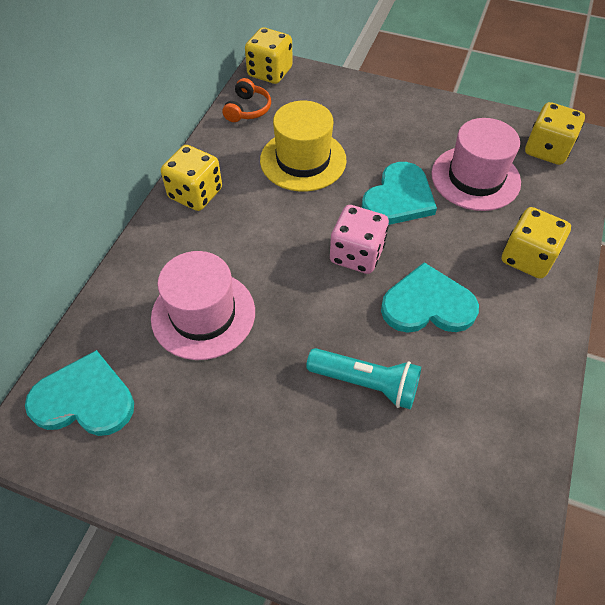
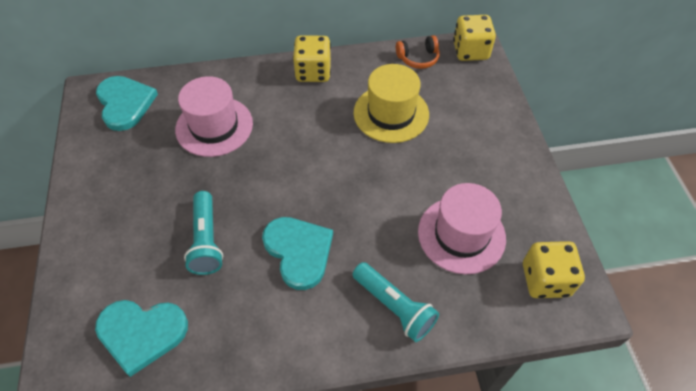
camera: 60 degrees right, 0 degrees up
pink dice [330,205,389,274] -> none
turquoise heart [362,162,437,225] -> turquoise heart moved to [95,300,188,377]
yellow dice [502,207,571,279] -> turquoise flashlight [352,262,439,342]

